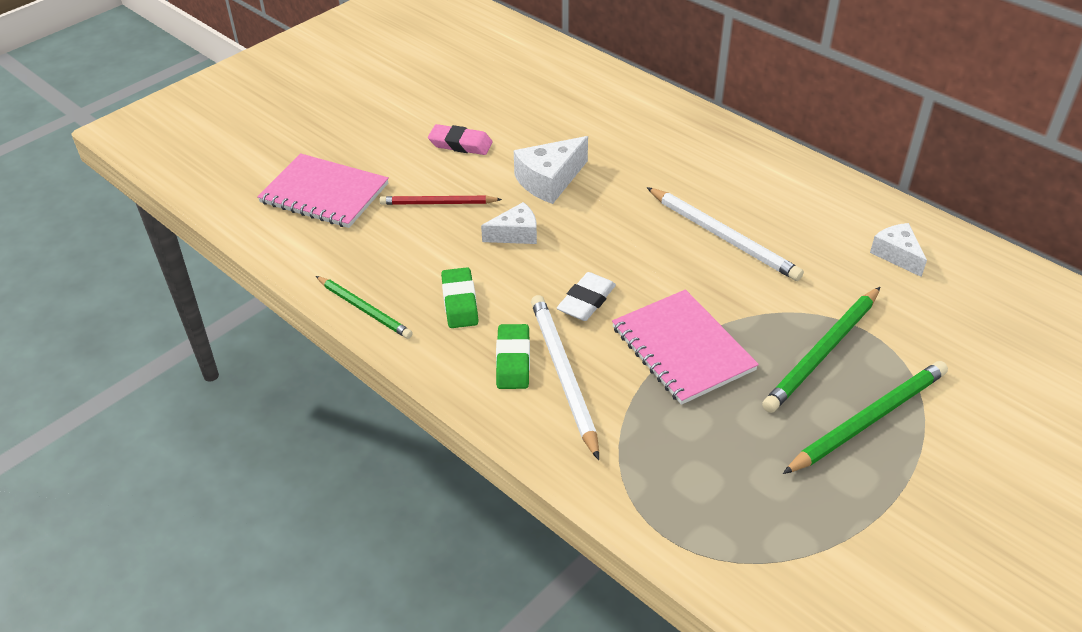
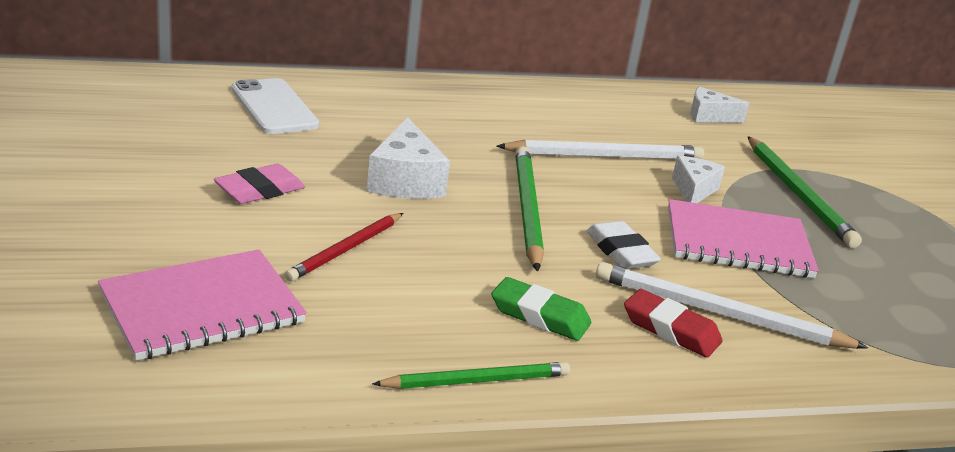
camera: 60 degrees left, 15 degrees down
white cheese [481,202,537,244] -> white cheese moved to [672,156,725,203]
green eraser [496,324,530,389] -> red eraser [624,289,723,357]
green pencil [783,361,948,474] -> green pencil moved to [515,146,544,272]
none -> white phone [231,78,319,134]

